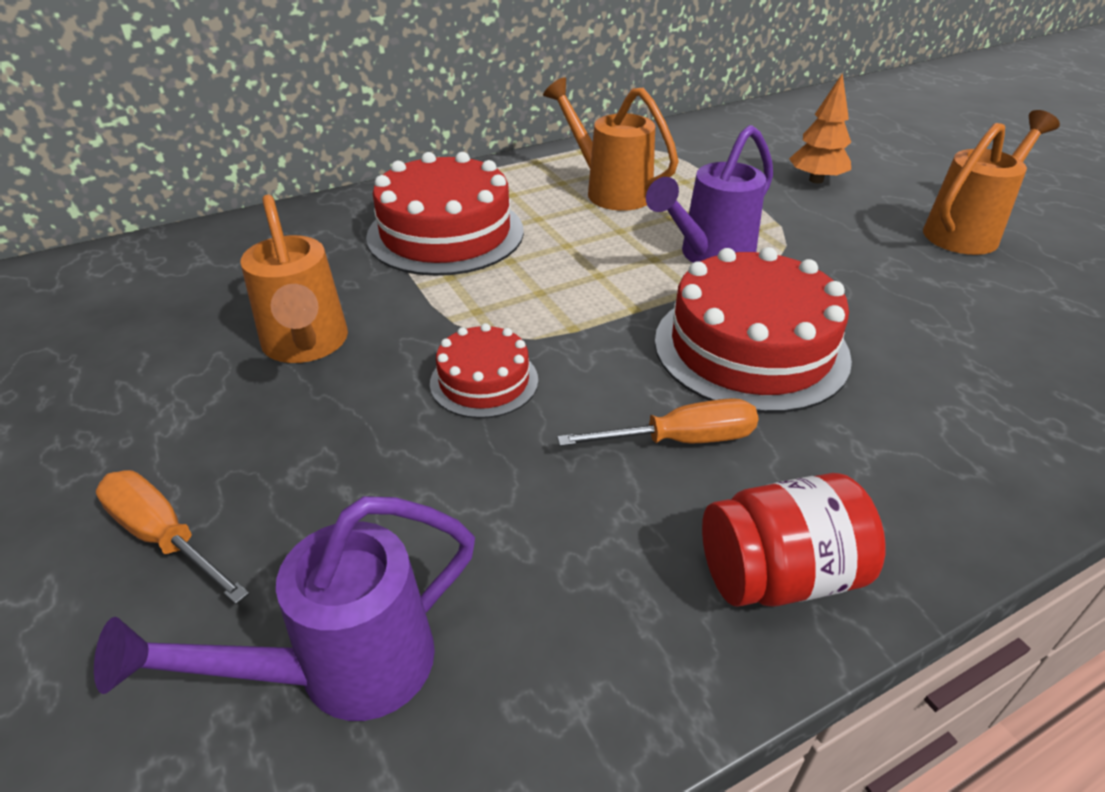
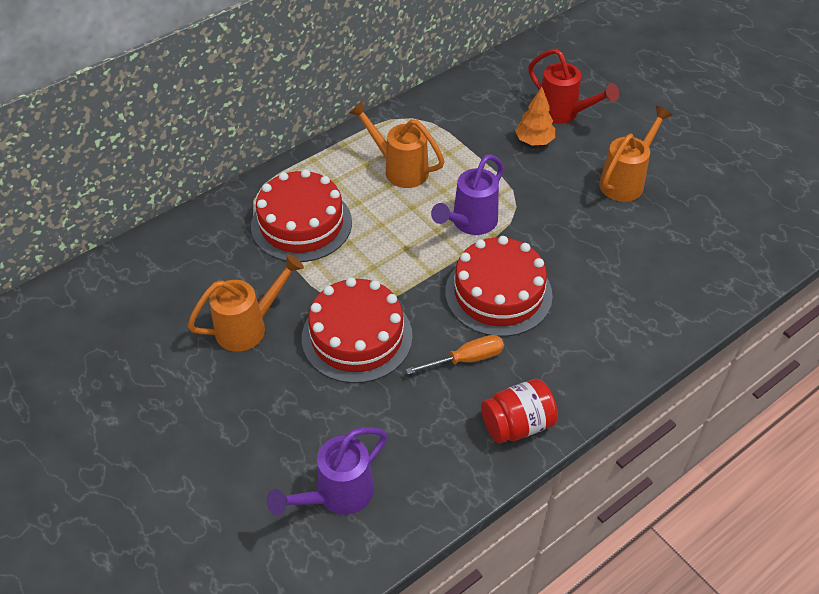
camera: 10 degrees left, 10 degrees up
orange screwdriver [96,470,249,604] -> none
orange watering can [240,194,348,363] -> orange watering can turned 90 degrees counterclockwise [188,254,304,352]
red cake [430,323,538,418] -> red cake [302,277,413,383], size x1.87
none -> red watering can [528,49,619,124]

